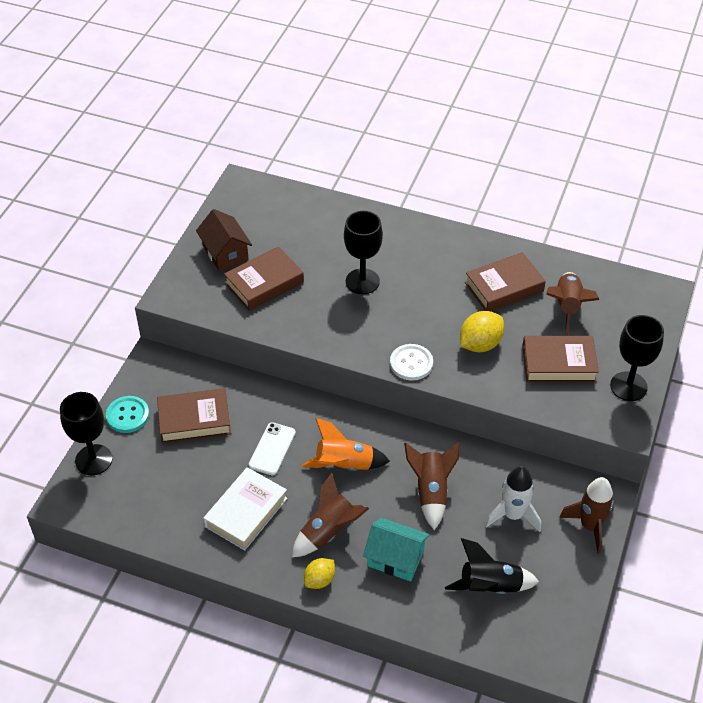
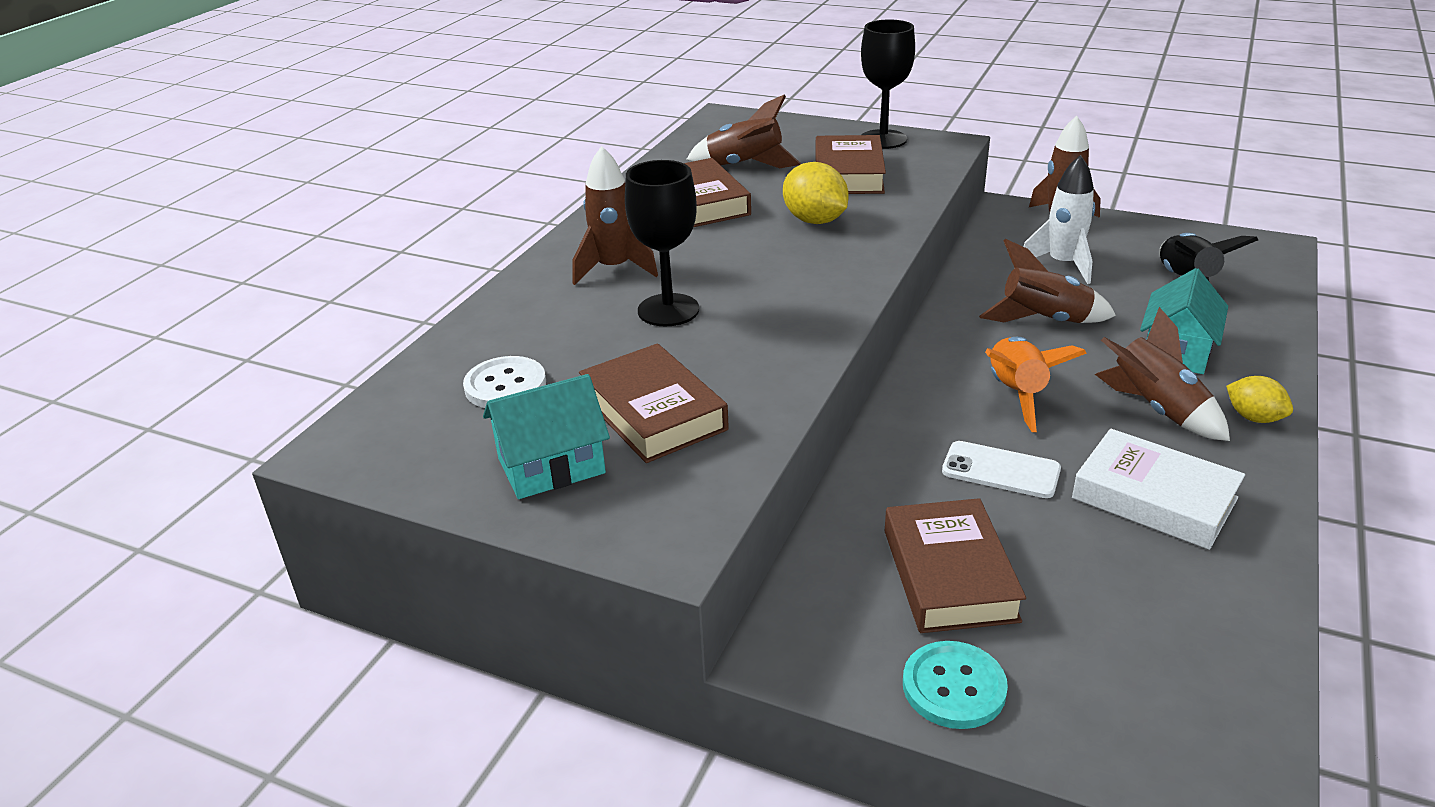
camera: 85 degrees left, 15 degrees down
black goblet [60,392,112,475] -> none
brown house [196,209,252,271] -> turquoise house [483,374,610,499]
white button [390,344,433,381] -> white button moved to [463,356,546,408]
none -> brown rocket [573,146,658,285]

